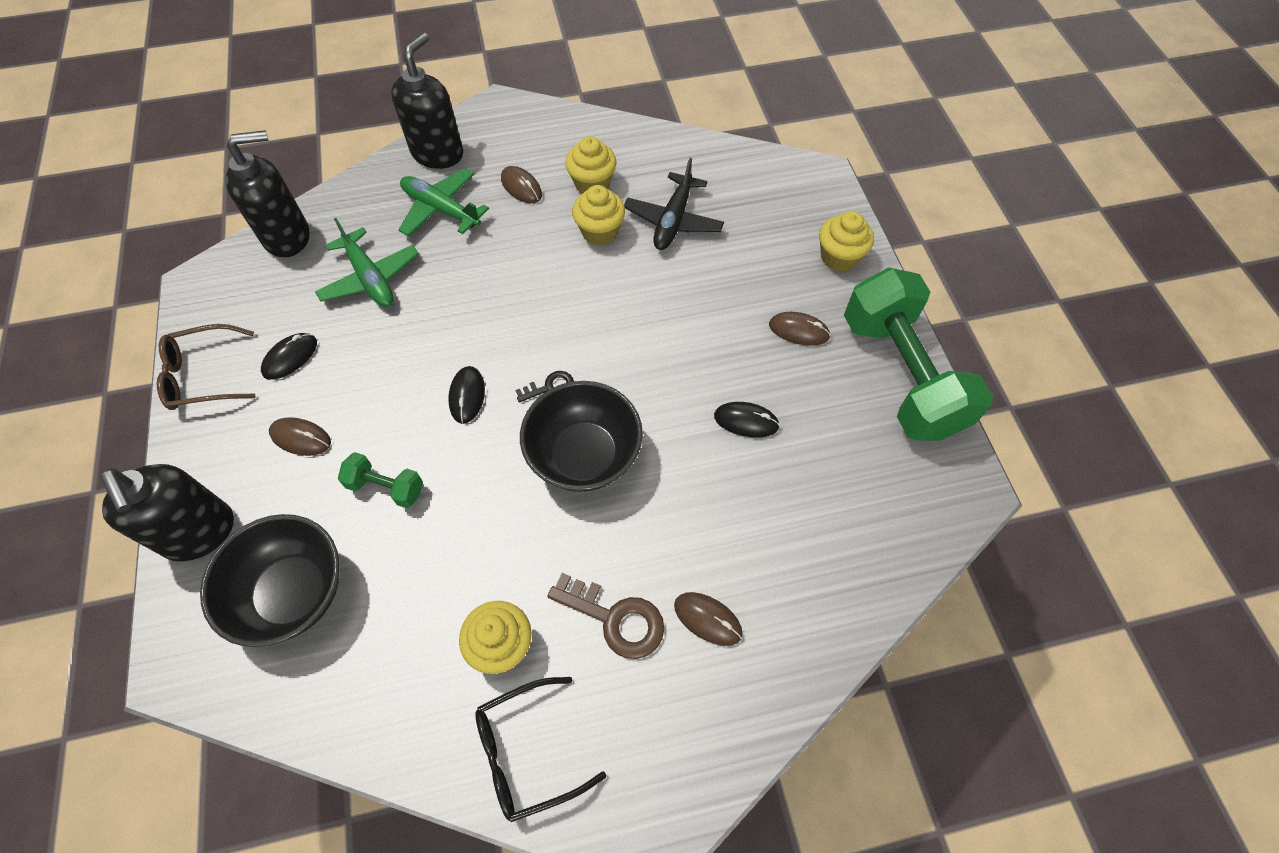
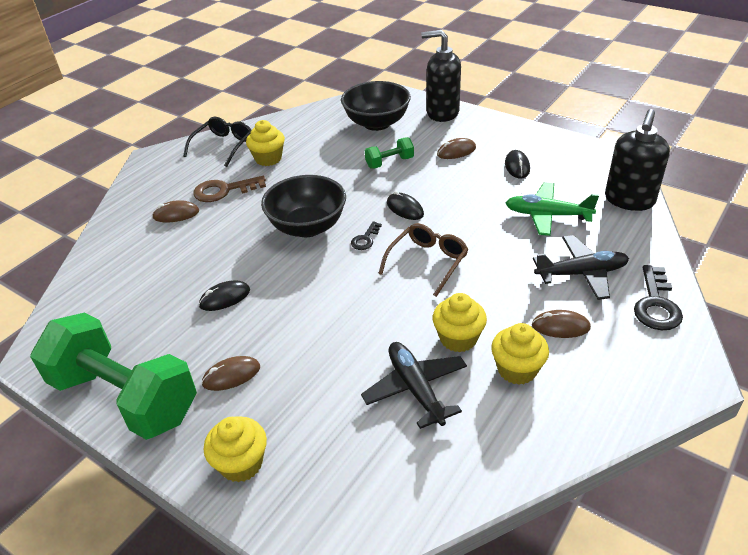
camera: 140 degrees right, 20 degrees down
brown glasses [157,324,255,410] -> brown glasses moved to [378,223,469,297]
black soap dispenser [391,33,463,169] -> black key [634,265,683,330]
green plane [398,168,489,236] -> black plane [533,235,629,300]

